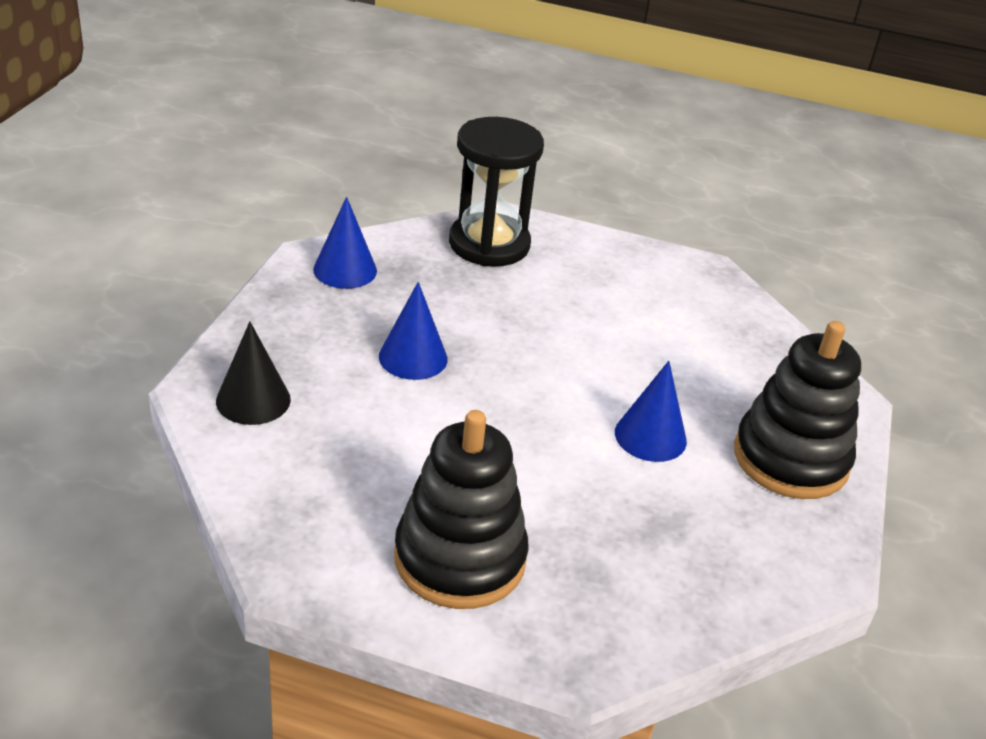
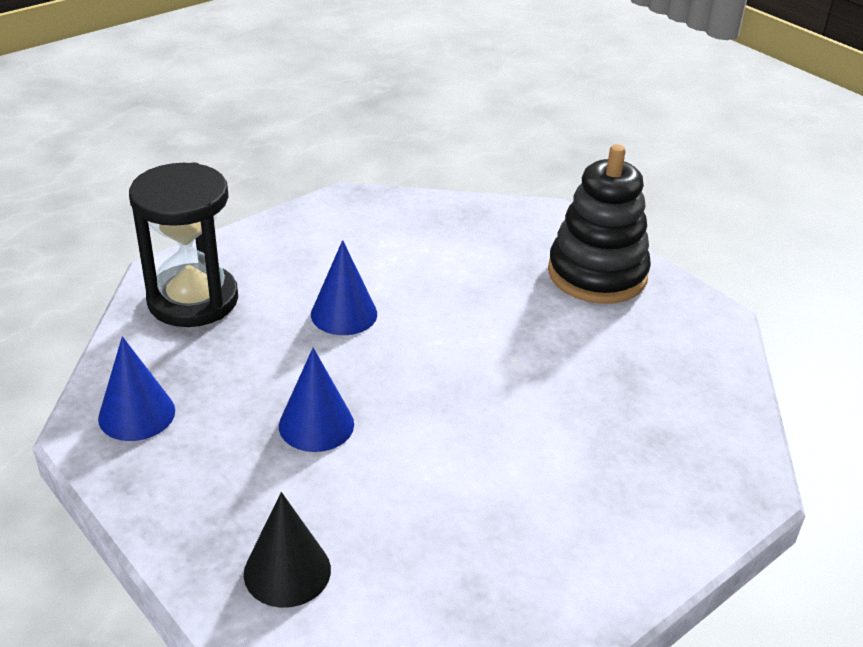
camera: 55 degrees left, 0 degrees up
black stacking toy [394,410,529,609] -> none
blue cone [615,361,687,462] -> blue cone moved to [311,240,377,335]

